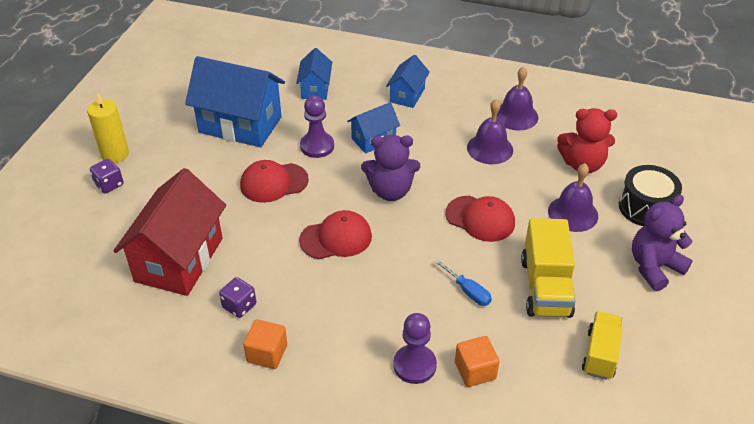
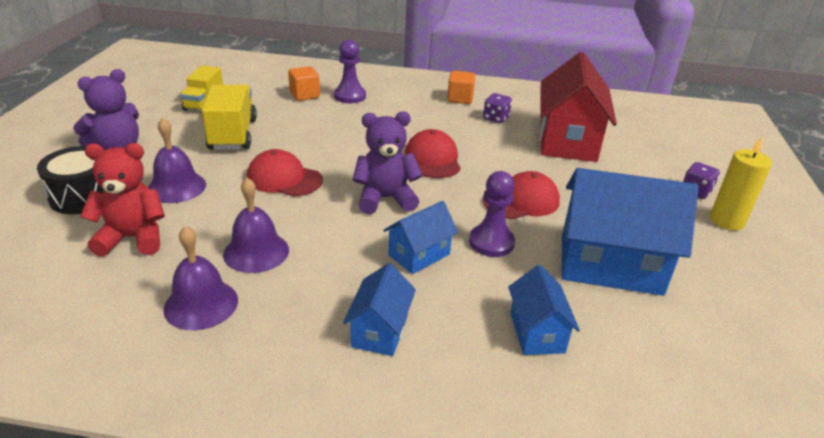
camera: 170 degrees right, 10 degrees down
red cap [299,210,372,259] -> red cap turned 105 degrees clockwise [405,129,461,178]
blue screwdriver [434,259,492,306] -> none

